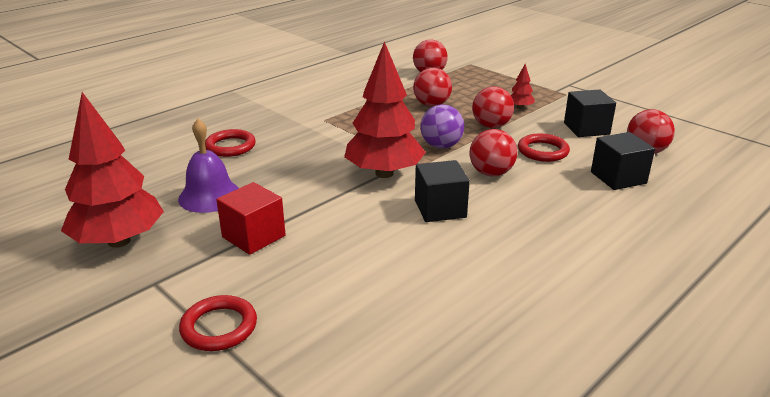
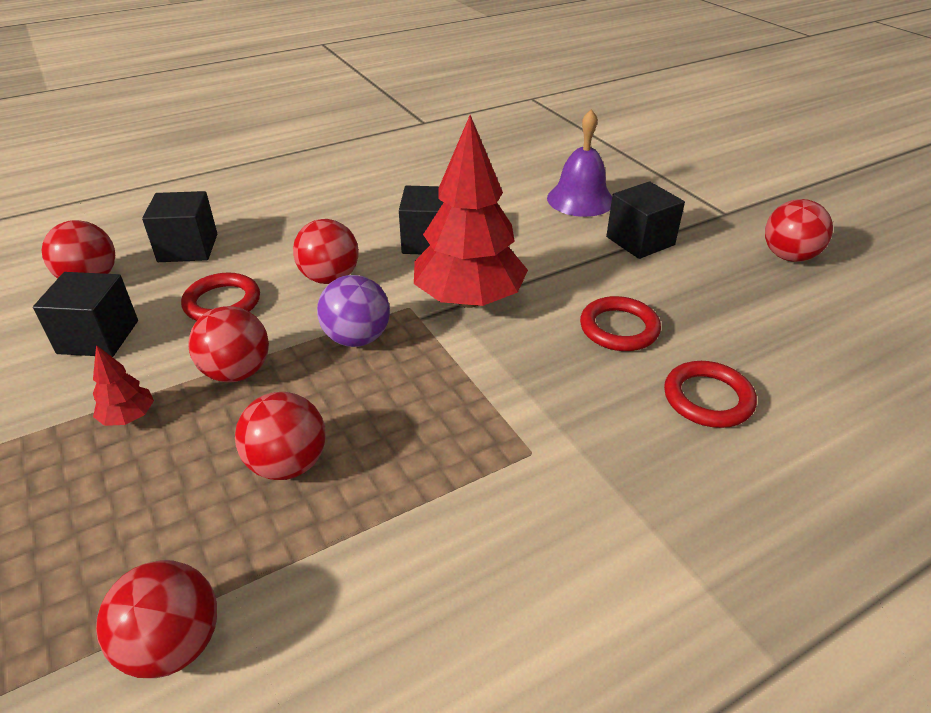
camera: 165 degrees left, 10 degrees up
red tree [61,92,164,248] -> red ball [765,199,833,262]
purple bell [178,119,239,213] -> purple bell moved to [547,109,612,217]
red ring [179,295,257,351] -> red ring moved to [580,296,661,351]
red cube [216,182,286,255] -> black cube [606,181,685,259]

